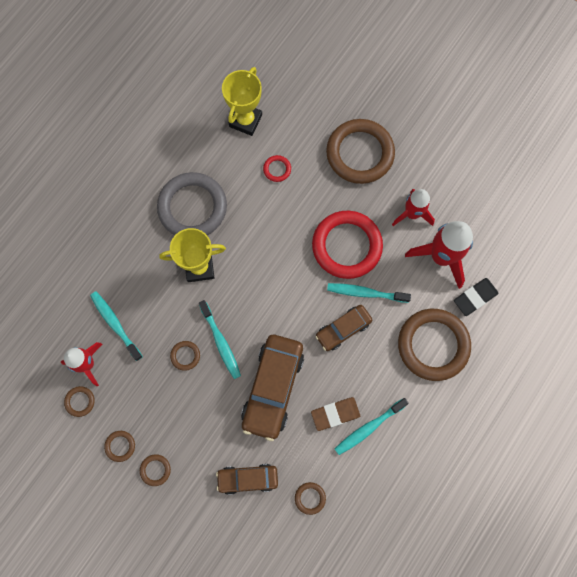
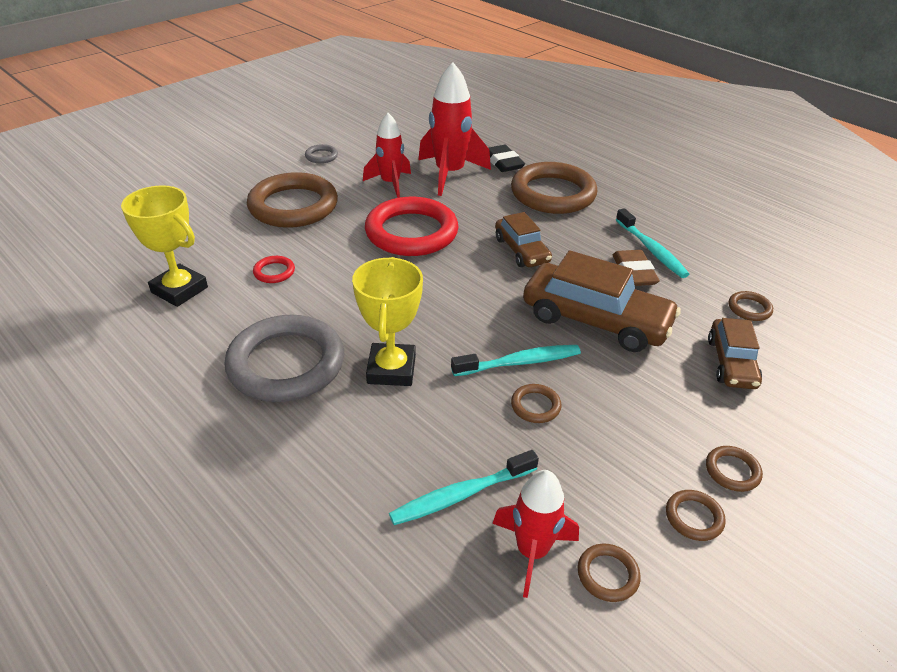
camera: 80 degrees left, 35 degrees down
turquoise toothbrush [327,283,411,303] -> none
none -> grey ring [305,144,338,163]

